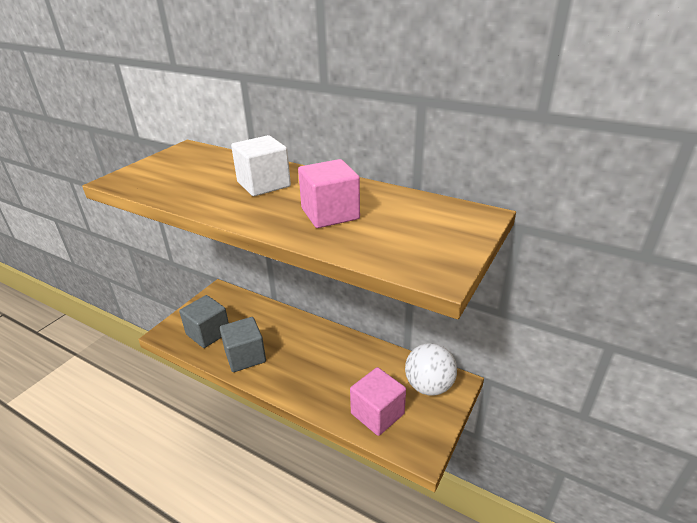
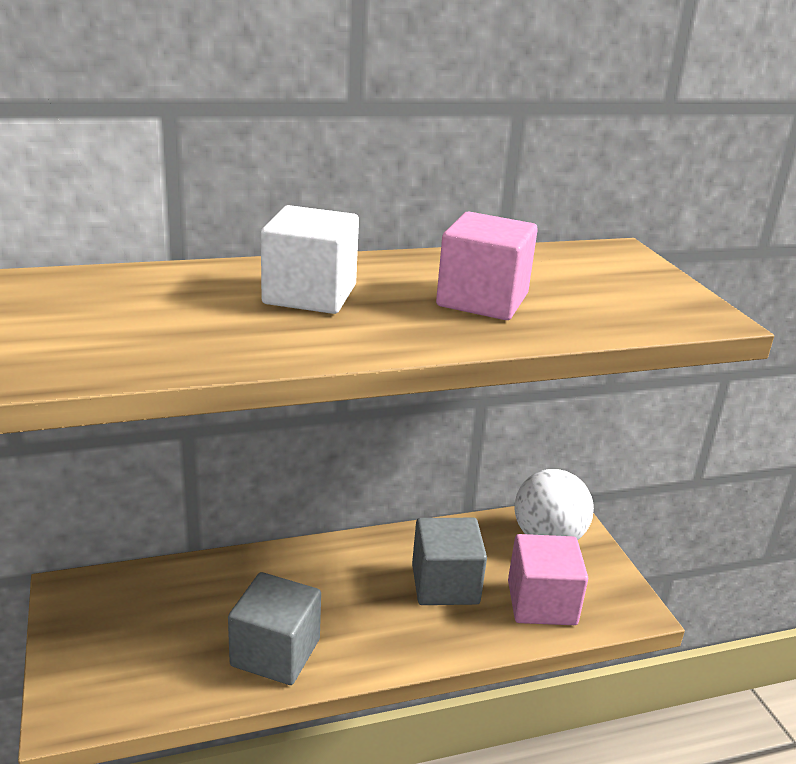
camera: 50 degrees left, 5 degrees down
grey cube [179,295,229,348] -> grey cube moved to [412,518,487,605]

